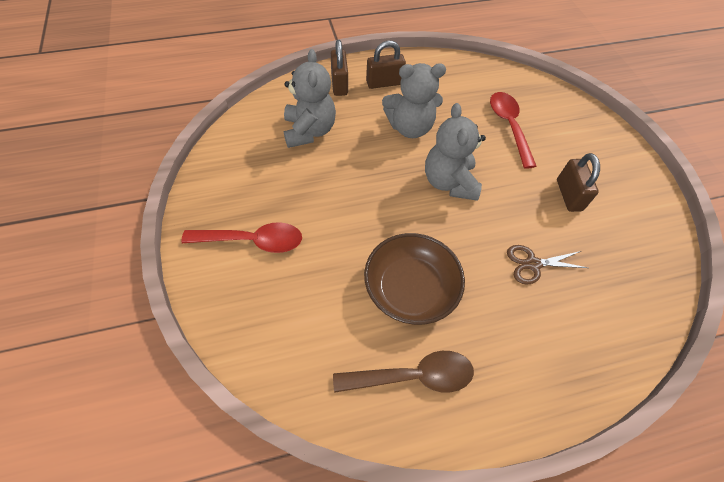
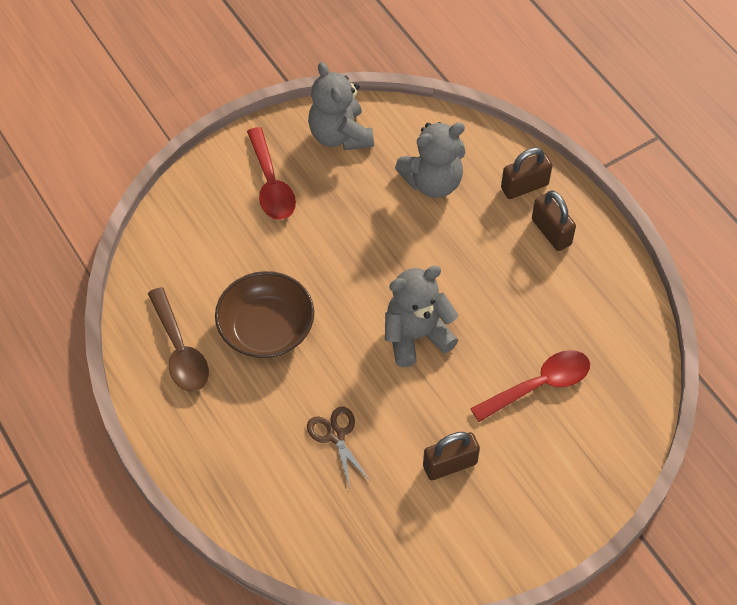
camera: 75 degrees right, 0 degrees up
grey teddy bear [382,63,446,138] -> grey teddy bear moved to [308,62,374,150]

